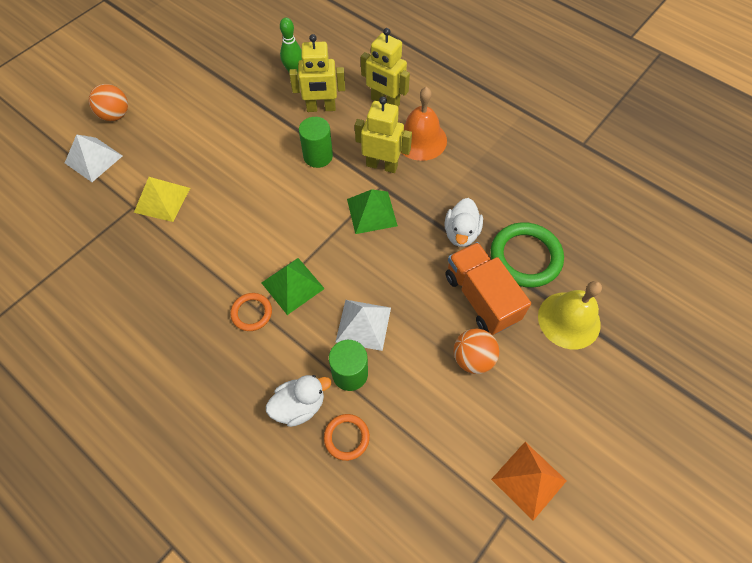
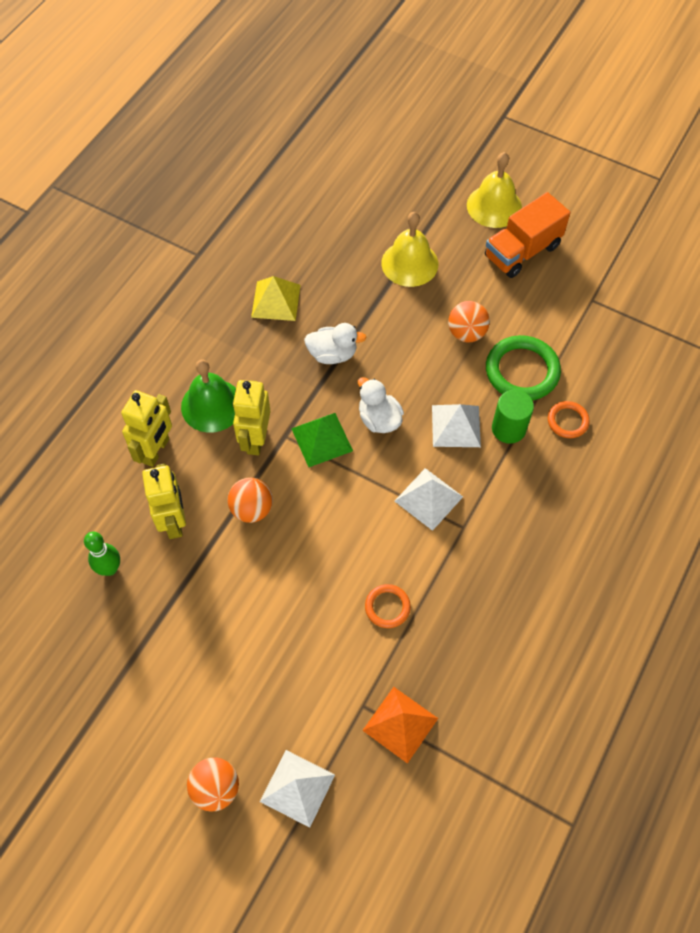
camera: 100 degrees left, 0 degrees up
yellow pyramid [134,177,190,222] -> yellow pyramid moved to [251,276,301,321]
orange ring [230,293,272,331] -> orange ring moved to [365,584,411,628]
green pyramid [261,258,325,315] -> white pyramid [395,468,463,531]
white duck [266,375,331,427] -> white duck moved to [358,377,404,433]
green cylinder [299,117,333,168] -> orange ball [228,478,273,523]
orange bell [403,87,447,161] -> green bell [181,359,236,433]
orange truck [445,242,531,335] -> orange truck moved to [485,192,570,278]
green ring [491,222,564,288] -> green ring moved to [486,335,561,401]
orange pyramid [491,442,567,521] -> orange pyramid moved to [362,687,438,764]
none -> yellow bell [467,152,522,228]

